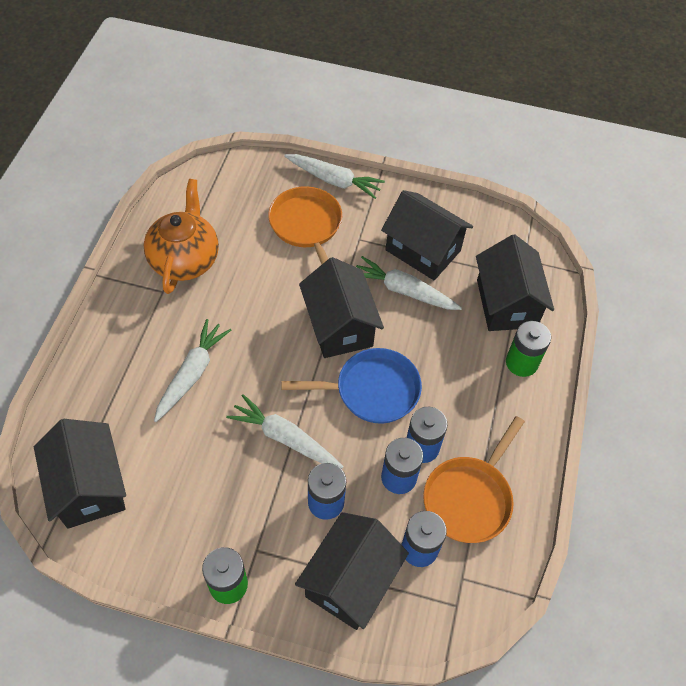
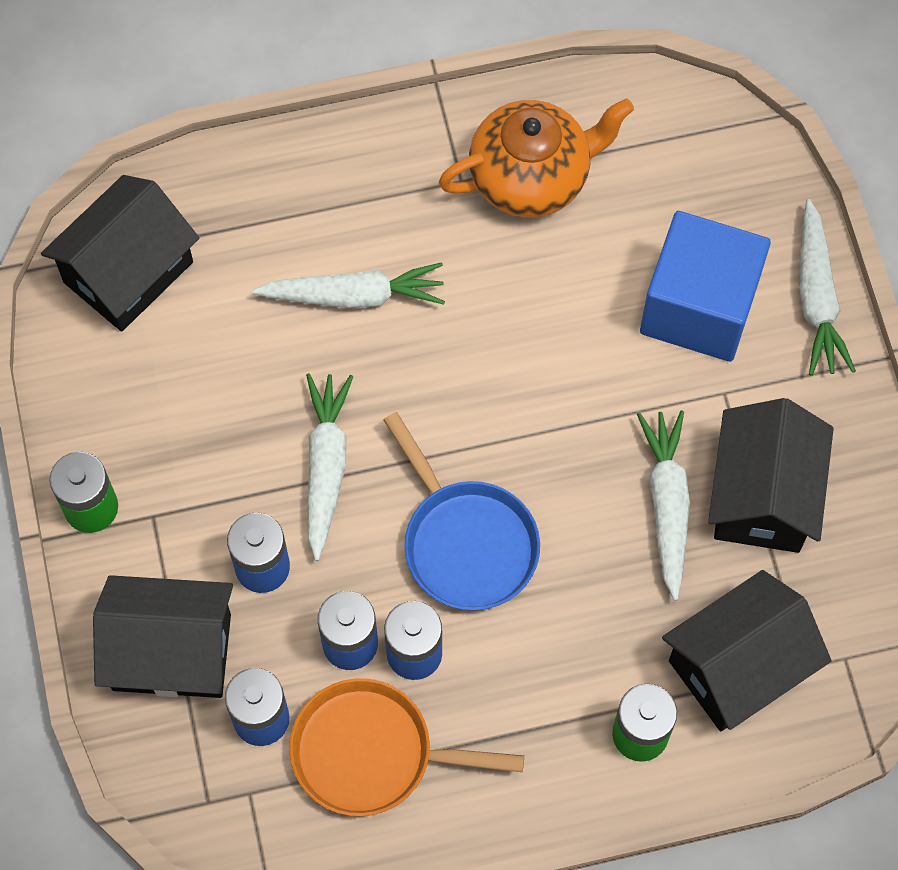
camera: 65 degrees right, 10 degrees up
orange pan [268,186,342,264] -> blue cube [640,211,771,362]
black house [299,257,384,358] -> none

